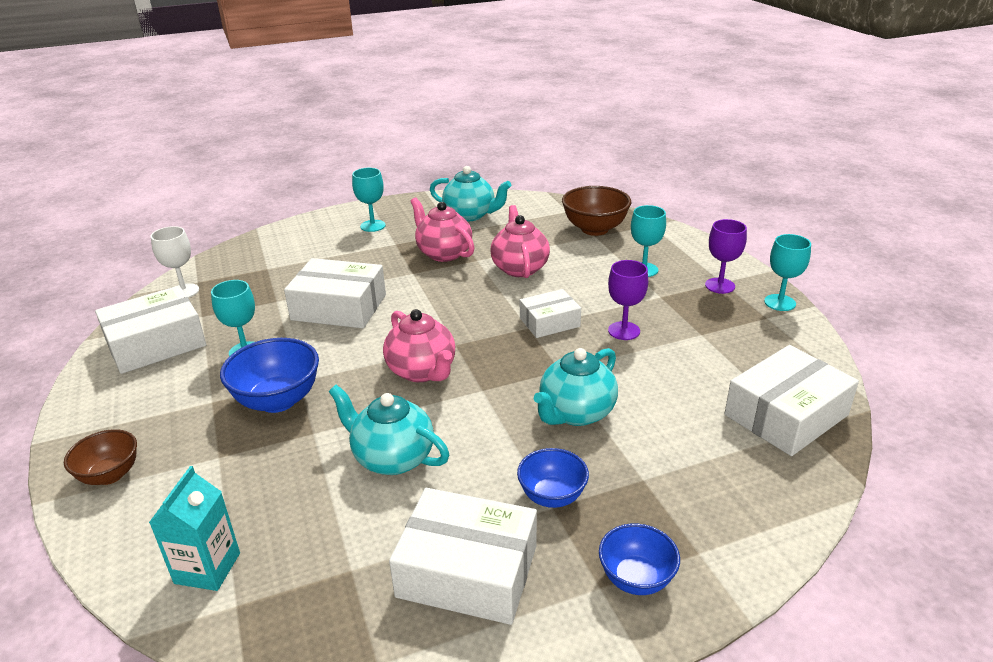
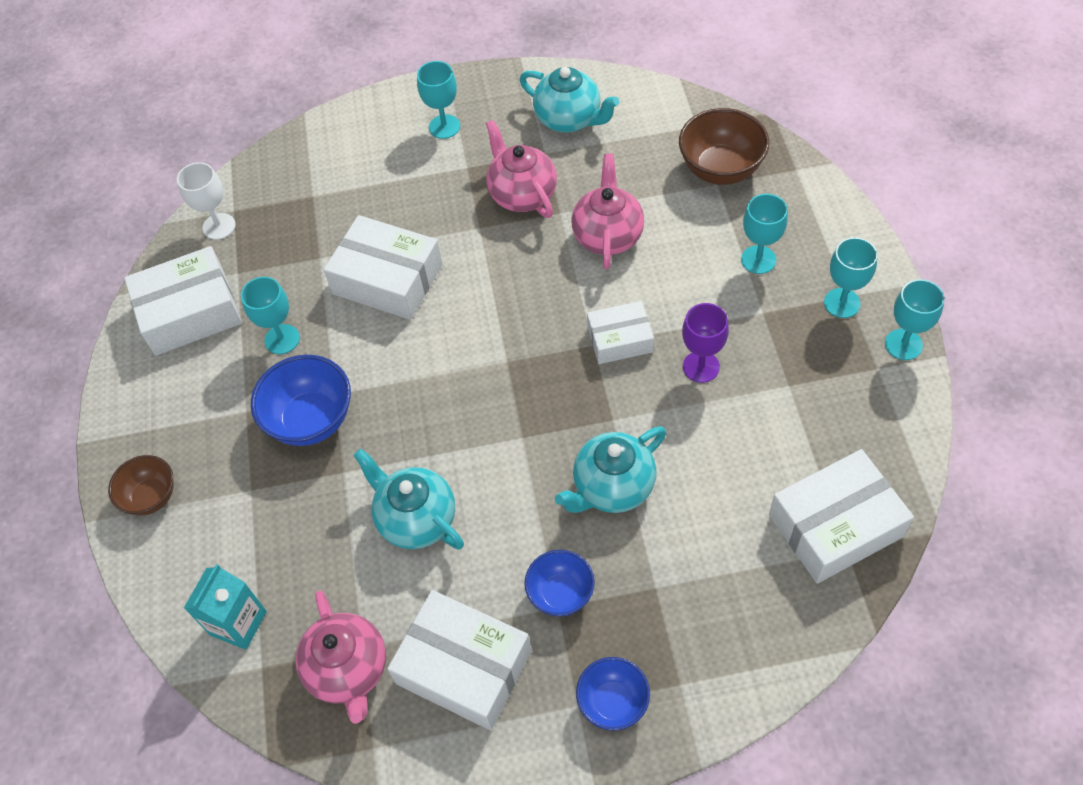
camera: 15 degrees right, 25 degrees up
pink teapot [383,309,455,382] -> pink teapot moved to [295,591,386,724]
purple goblet [705,219,747,294] -> turquoise goblet [824,237,877,318]

